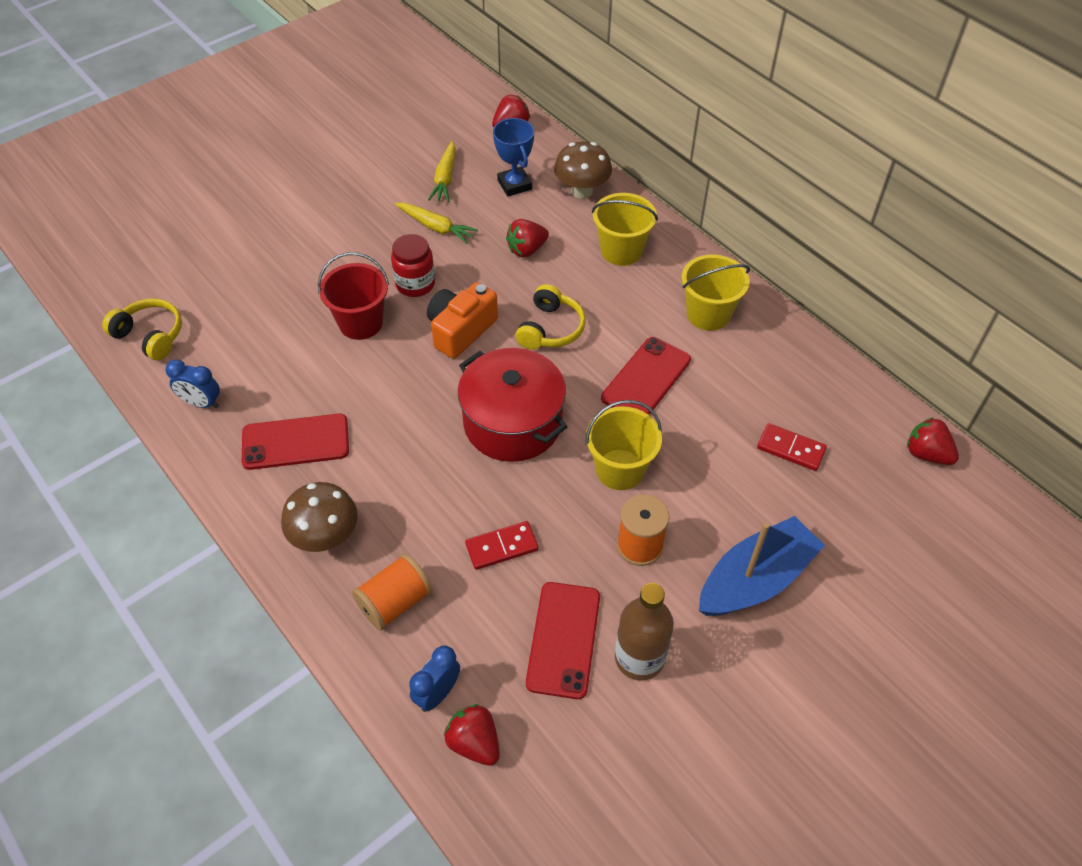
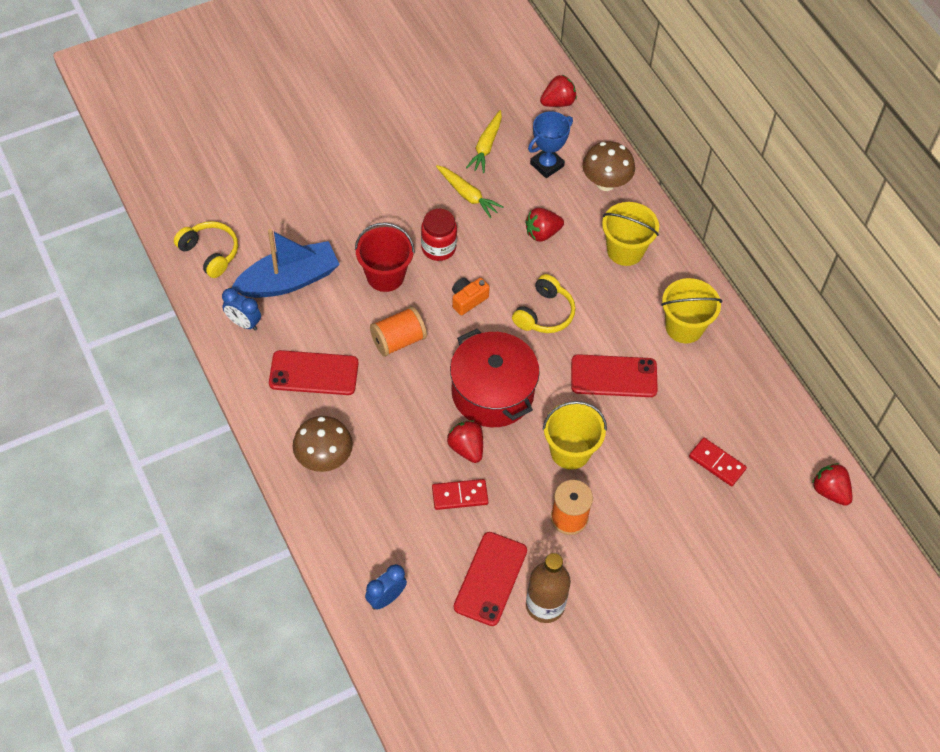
camera: 10 degrees right, 5 degrees up
orange spool [352,553,433,631] -> orange spool moved to [370,306,427,357]
orange camera [427,282,498,359] -> orange camera [452,278,490,315], size x0.61
red strawberry [444,704,500,766] -> red strawberry moved to [447,420,483,463]
blue trophy [493,118,534,196] -> blue trophy turned 60 degrees clockwise [528,111,573,178]
red phone [601,337,691,415] -> red phone turned 45 degrees clockwise [571,354,658,397]
blue boat [699,516,825,616] -> blue boat moved to [231,229,340,298]

